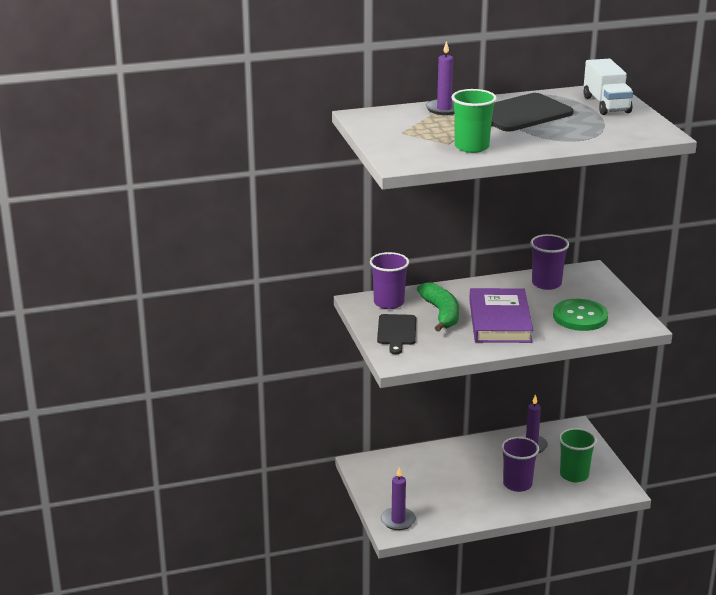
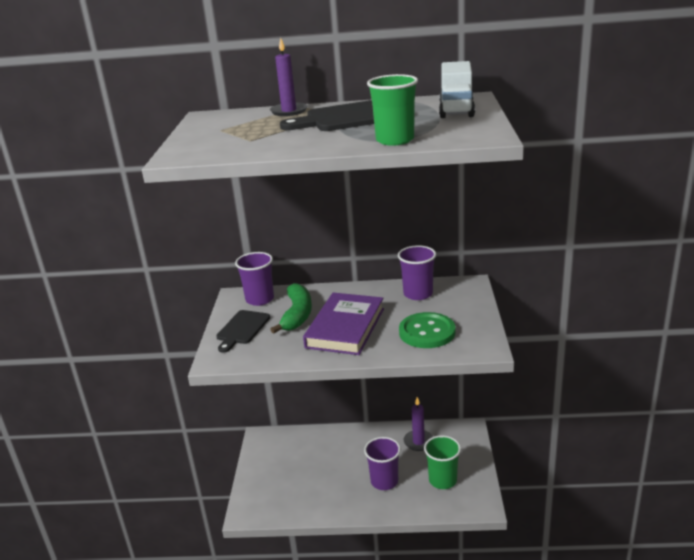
camera: 20 degrees right, 0 degrees up
purple candle [381,467,416,530] -> none
green cup [452,89,497,153] -> green cup moved to [367,74,418,146]

